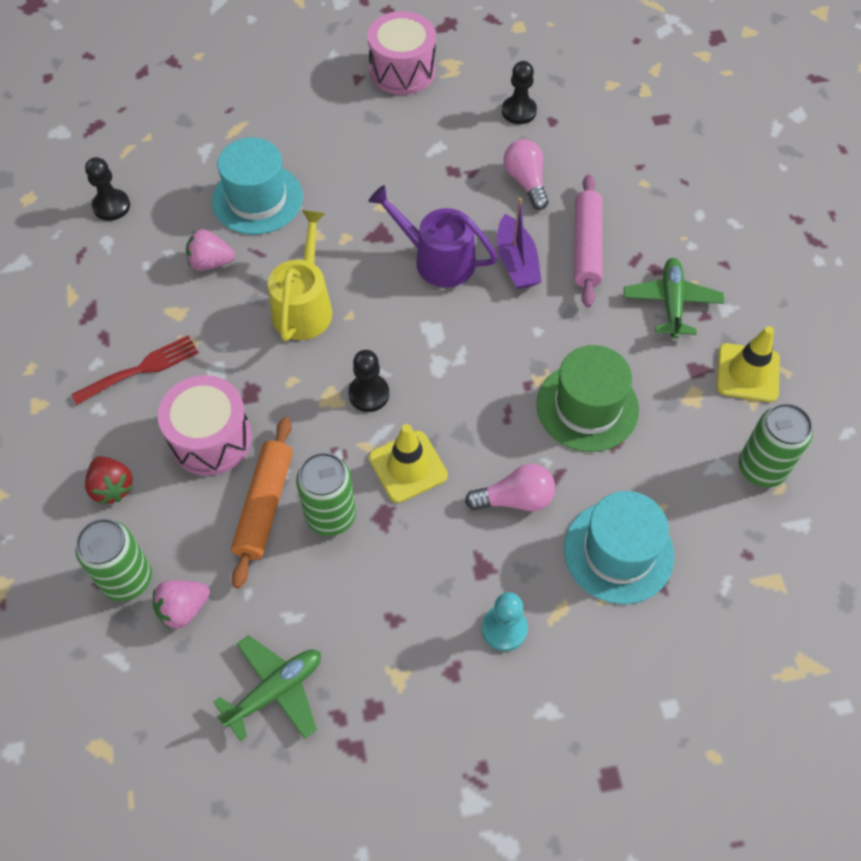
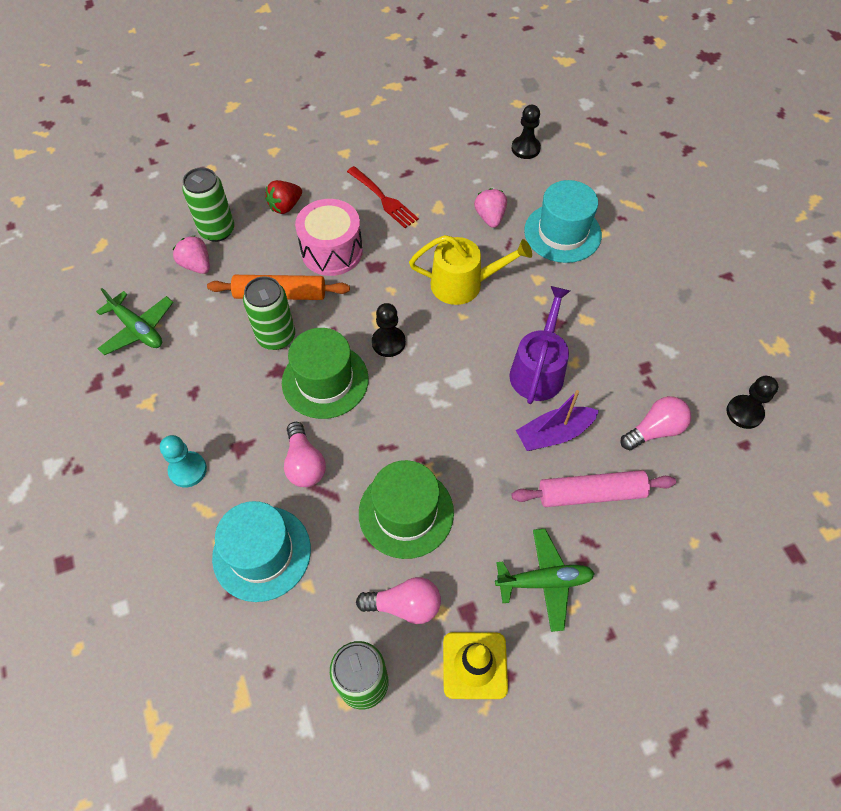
camera: 80 degrees right, 0 degrees up
pink drum [368,11,436,95] -> none
yellow traffic cone [369,424,448,503] -> green hat [282,328,369,419]
none -> pink light bulb [356,577,441,624]

